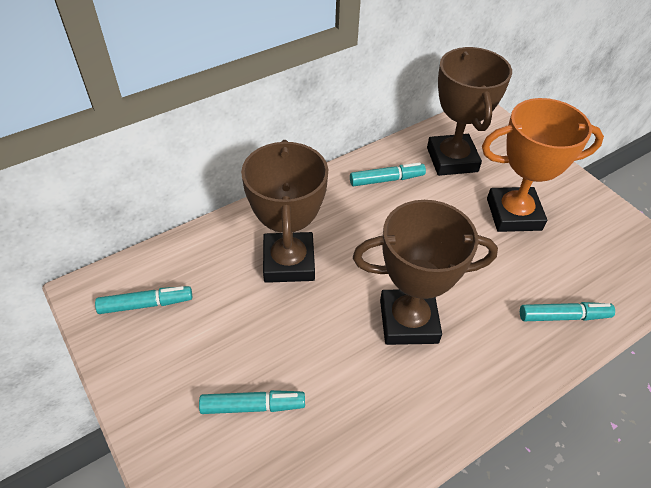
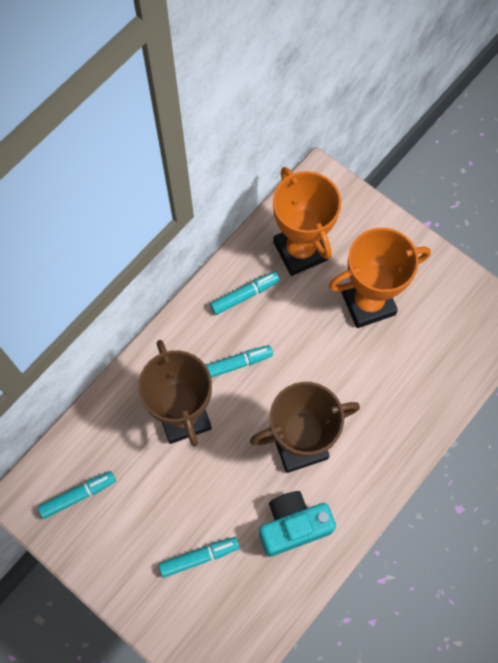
camera: 15 degrees left, 20 degrees up
brown trophy [427,47,512,176] -> orange trophy [273,167,341,276]
turquoise marker [520,302,615,321] -> turquoise marker moved to [206,345,273,378]
none -> turquoise camera [259,491,336,557]

